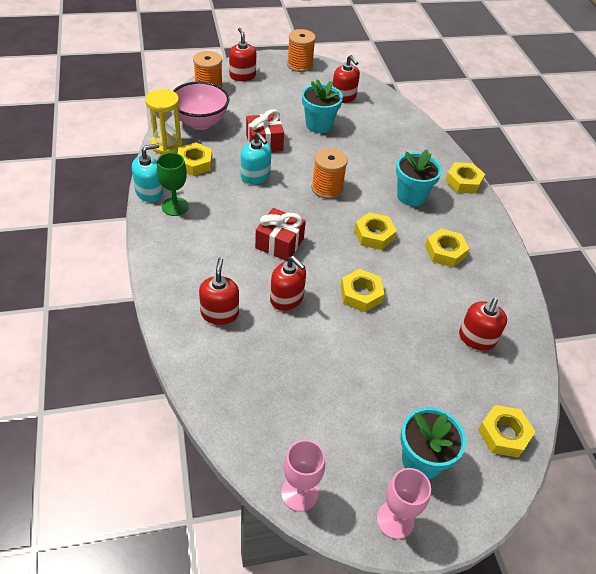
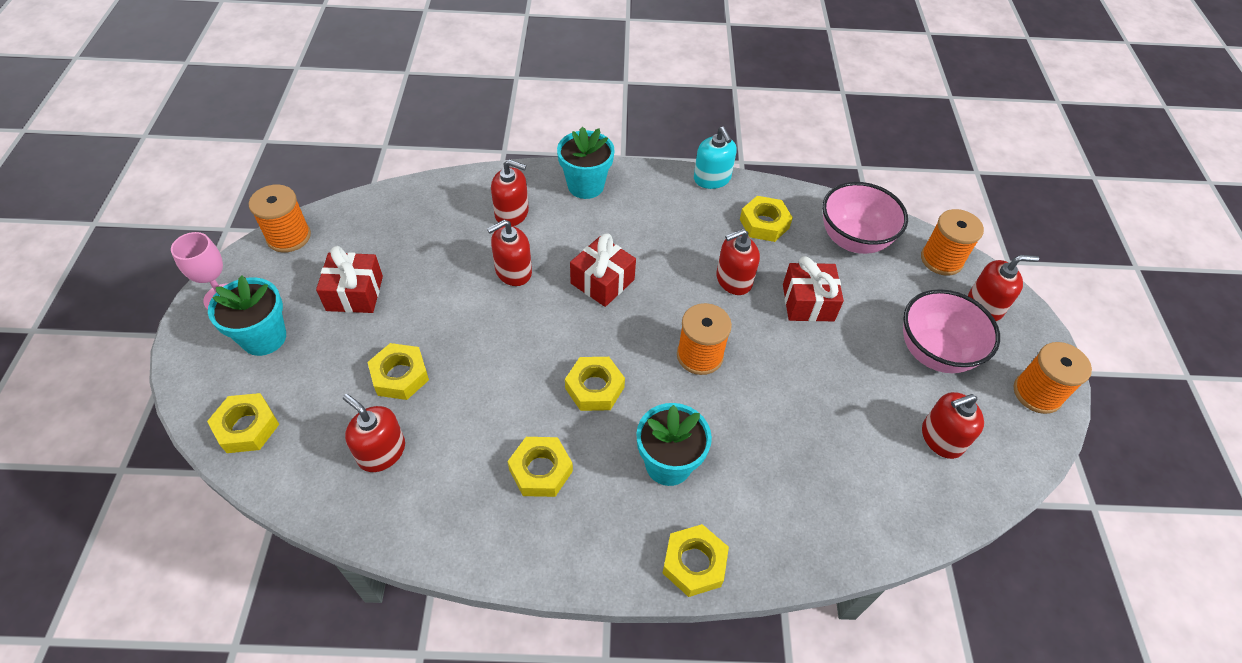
camera: 105 degrees right, 5 degrees up
yellow hourglass [145,89,183,154] -> none
green goblet [157,153,189,216] -> none
turquoise soap dispenser [241,132,271,184] -> red soap dispenser [716,229,760,295]
pink goblet [281,440,325,511] -> orange spool [249,184,311,253]
turquoise flower pot [302,79,343,133] -> turquoise flower pot moved to [557,127,615,199]
yellow nut [341,269,384,312] -> yellow nut moved to [367,343,429,400]
none -> red gift [316,246,383,313]
none -> pink bowl [903,289,1000,373]

